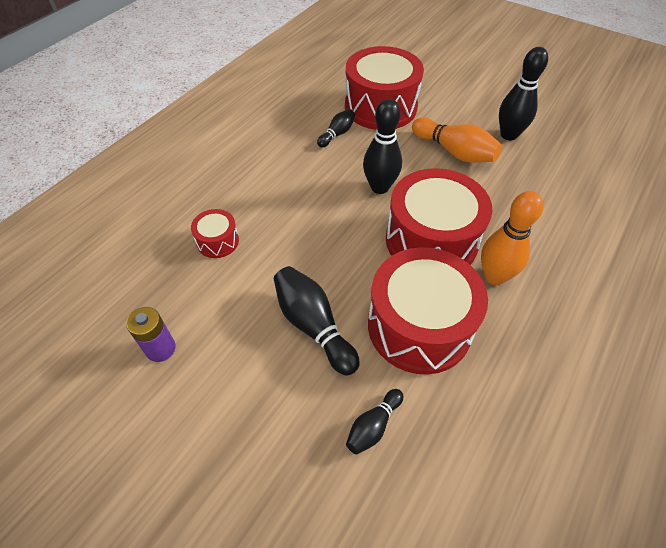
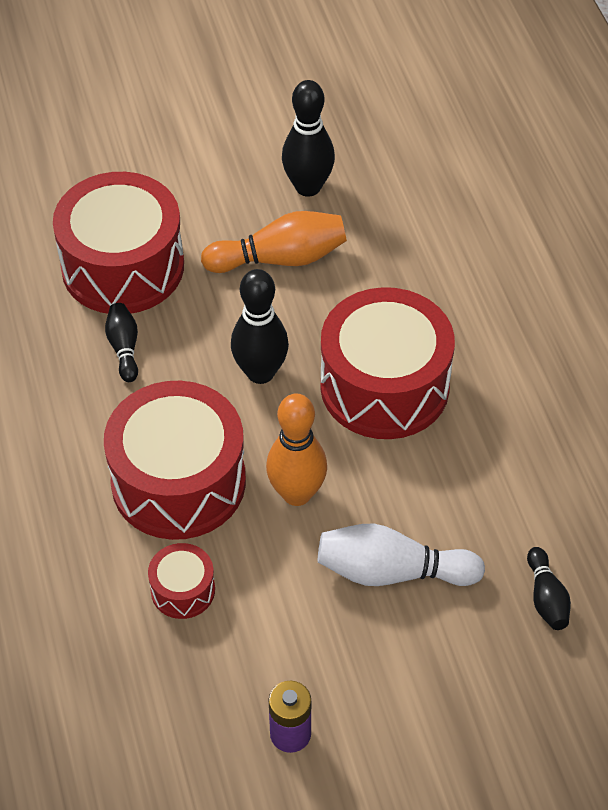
camera: 50 degrees left, 0 degrees up
black bowling pin [274,266,360,376] -> white bowling pin [318,524,485,586]
red drum [368,247,488,375] -> red drum moved to [104,381,246,540]
orange bowling pin [481,191,543,285] -> orange bowling pin moved to [266,393,327,506]

